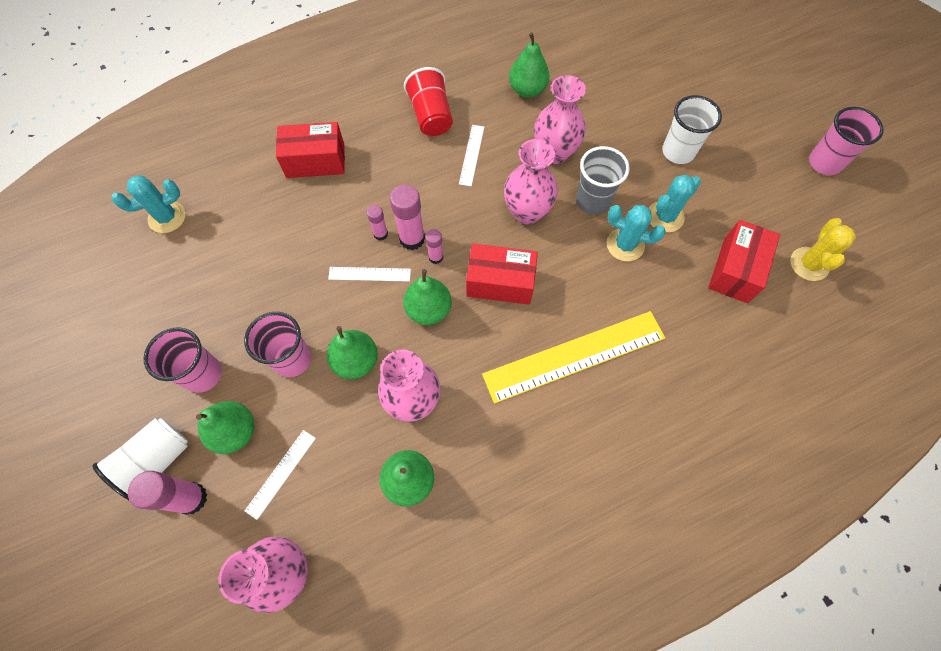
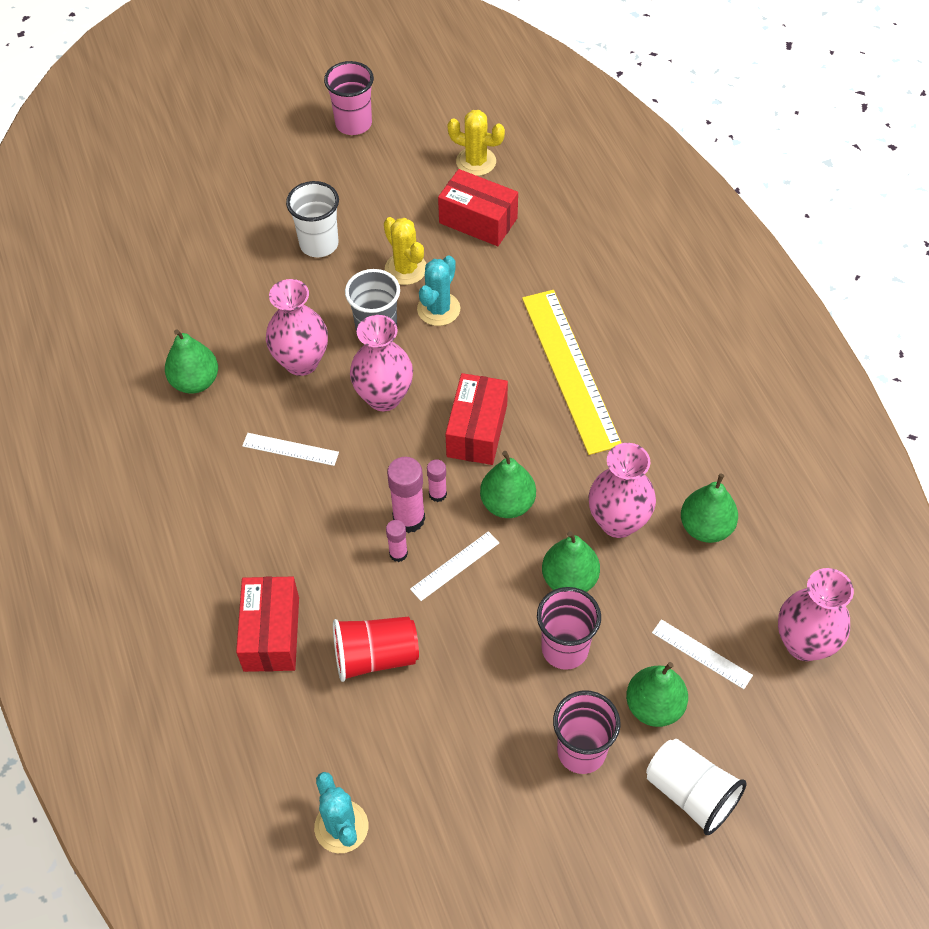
camera: 85 degrees left, 10 degrees down
pink glue stick [128,471,208,515] -> none
white ruler [328,267,411,282] -> white ruler turned 45 degrees clockwise [410,531,499,601]
red cup [404,67,453,136] -> red cup moved to [333,617,419,682]
turquoise cactus [649,175,701,232] -> yellow cactus [384,217,426,285]

